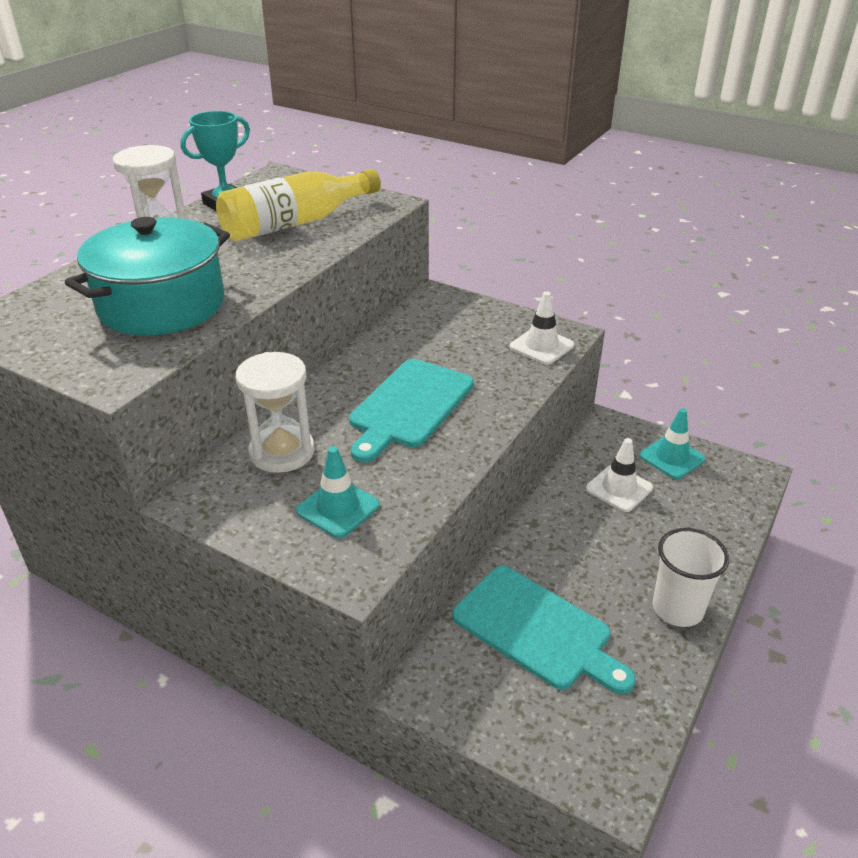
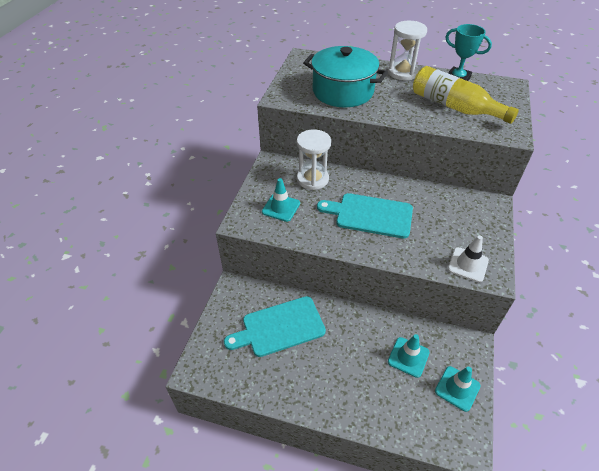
camera: 75 degrees right, 10 degrees up
turquoise cutting board [452,566,636,694] -> turquoise cutting board turned 45 degrees clockwise [224,296,326,357]
white traffic cone [586,438,653,512] -> turquoise traffic cone [388,334,430,378]
white cup [653,528,729,627] -> none

